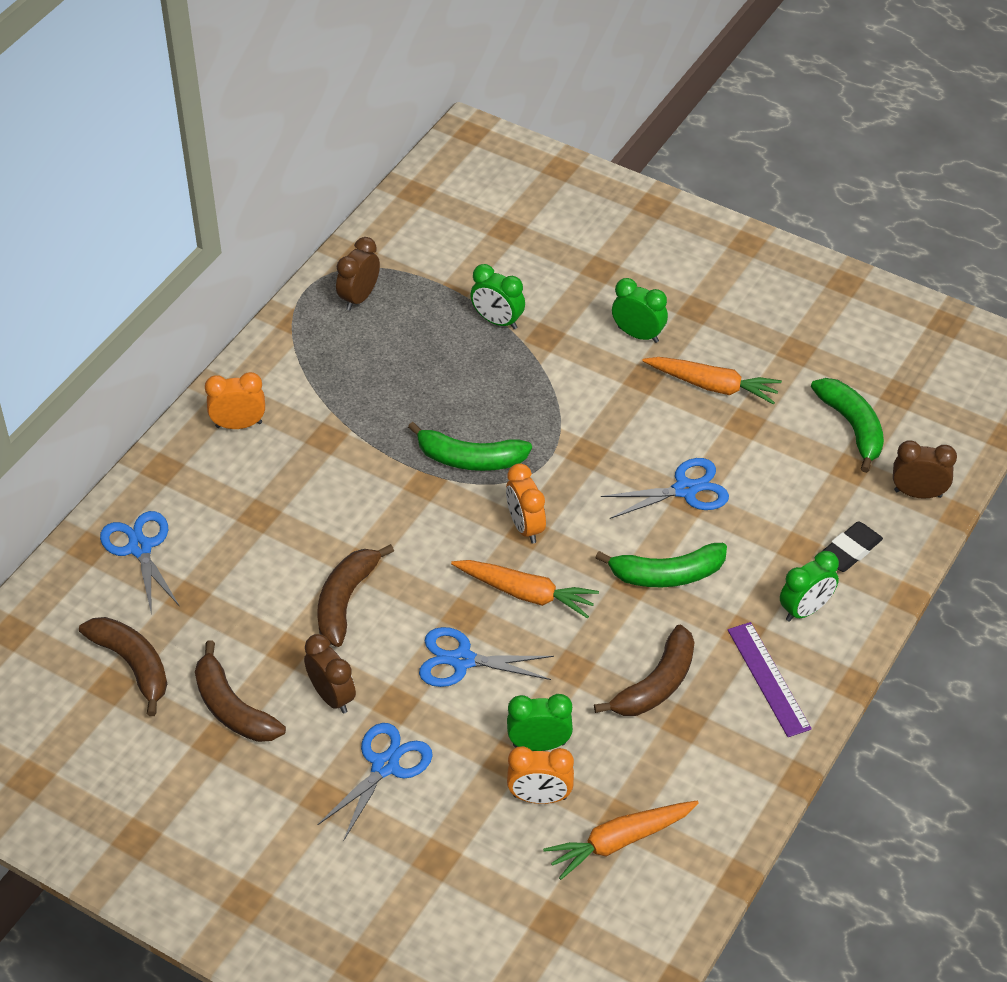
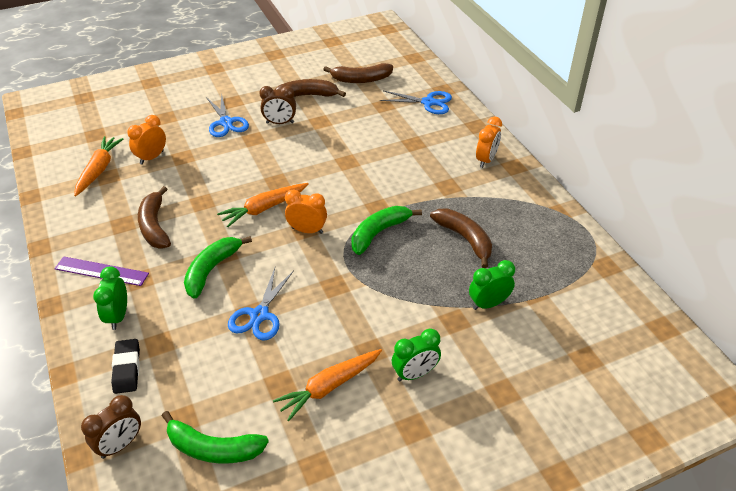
camera: 125 degrees right, 5 degrees down
brown banana [317,544,394,647] -> brown banana moved to [430,208,492,268]
brown clock [336,237,380,310] -> none
blue scissors [419,627,554,687] -> none
green clock [507,694,573,751] -> none

